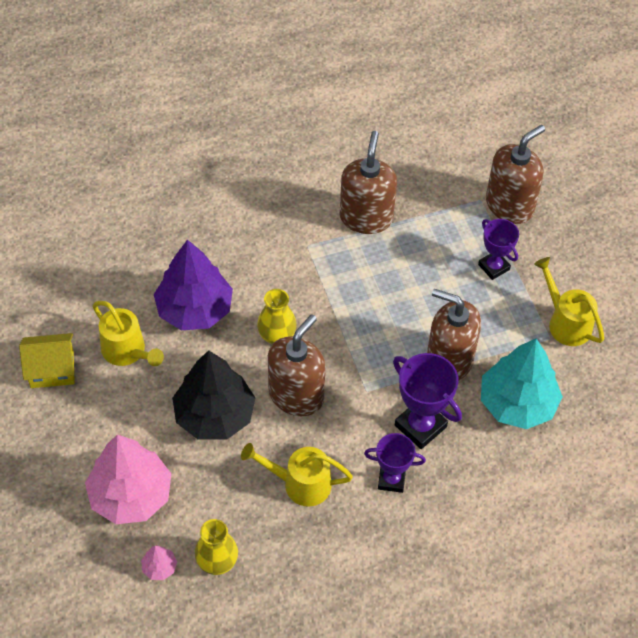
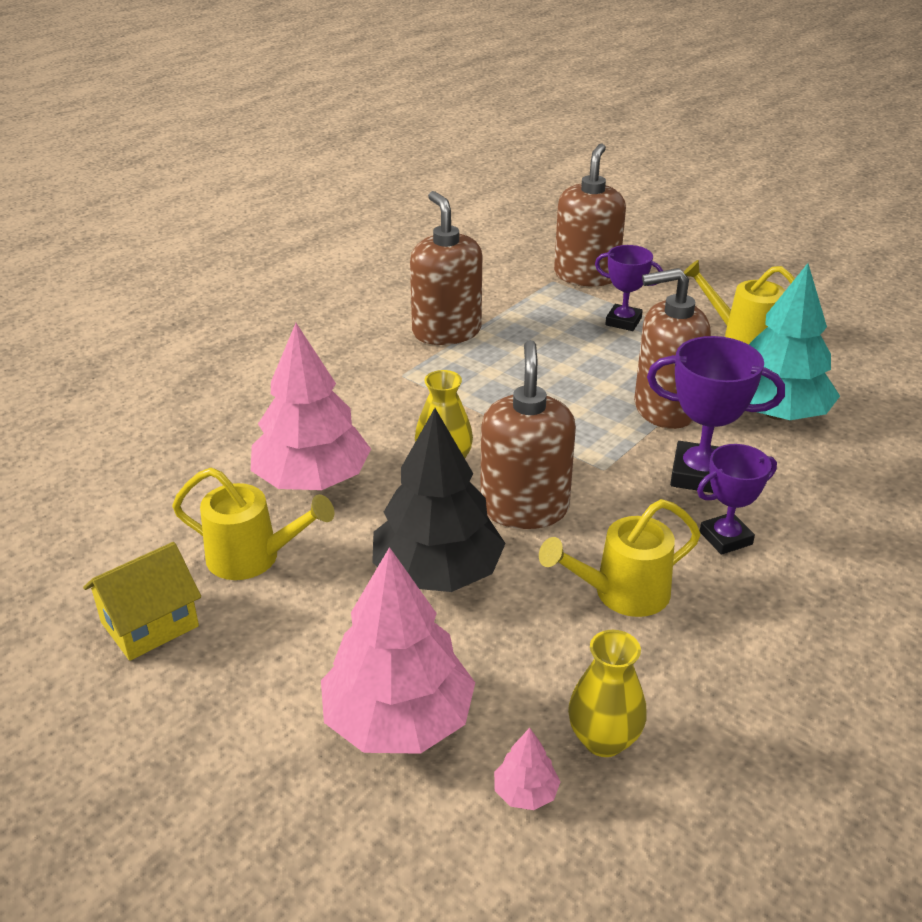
camera: 30 degrees left, 20 degrees down
purple tree [154,240,233,330] -> pink tree [251,323,371,490]

